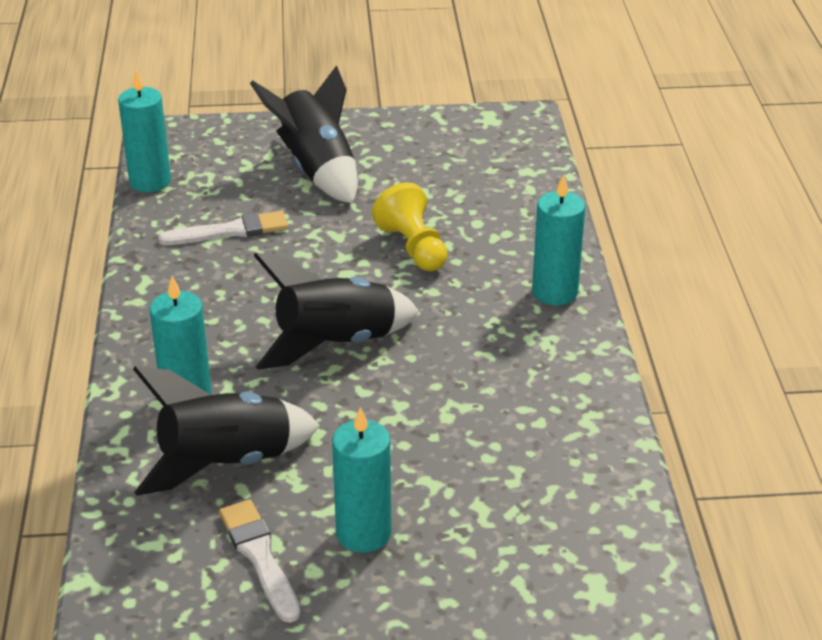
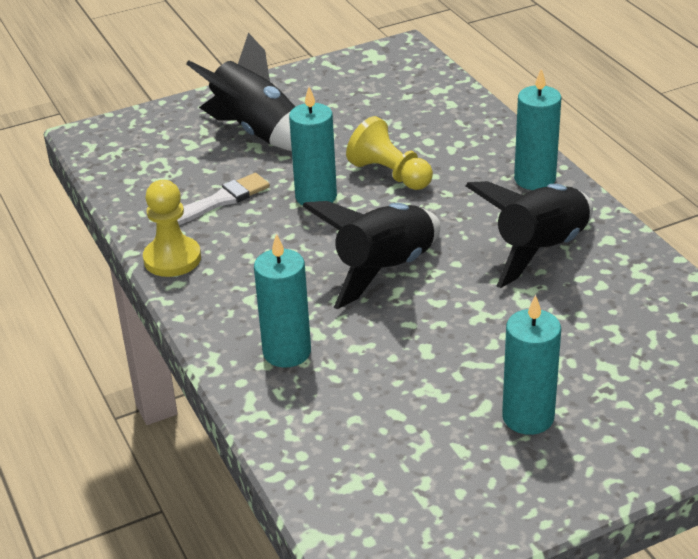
camera: 20 degrees left, 0 degrees up
turquoise candle [118,69,171,192] -> turquoise candle moved to [289,87,337,205]
black rocket [133,366,320,496] -> black rocket moved to [466,181,593,288]
white brush [219,500,300,623] -> none
none -> yellow pawn [143,180,201,277]

